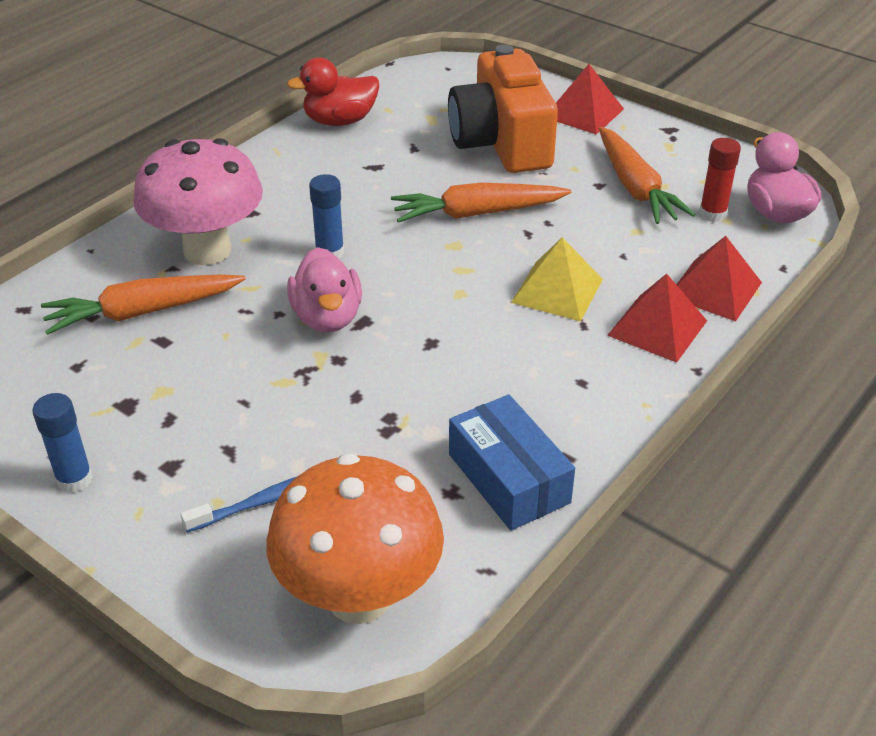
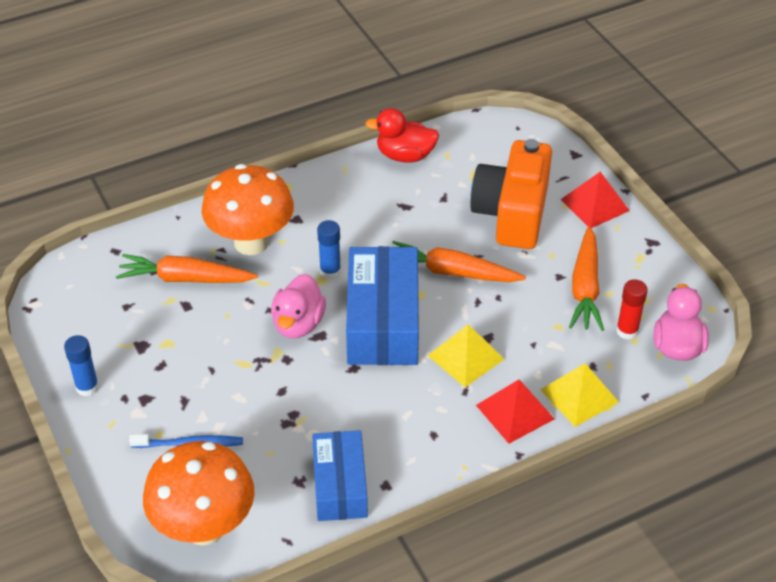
camera: 25 degrees right, 5 degrees up
pink mushroom [134,138,263,265] -> orange mushroom [202,164,294,255]
red pyramid [676,236,762,321] -> yellow pyramid [540,363,619,427]
none -> blue box [346,246,419,365]

